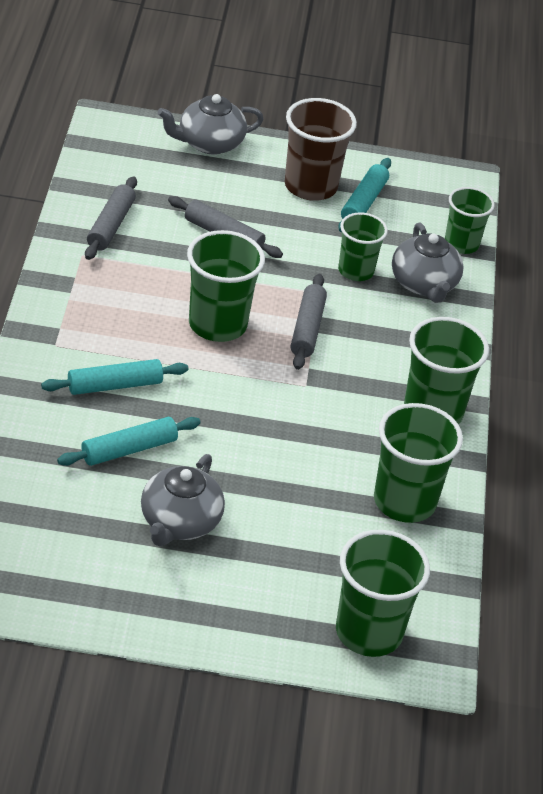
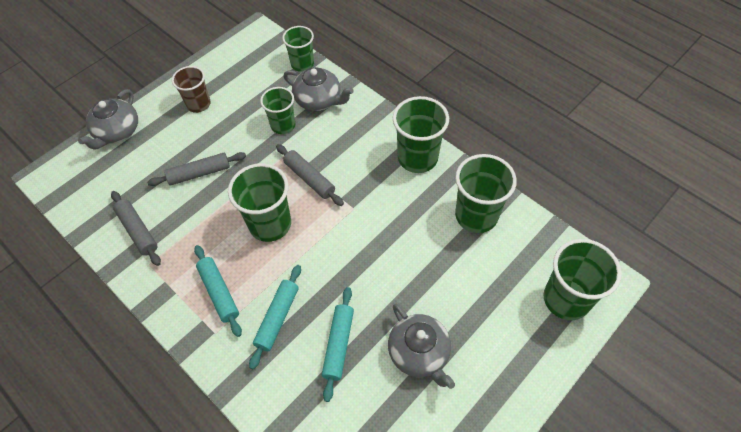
camera: 45 degrees left, 15 degrees up
brown cup [284,98,357,201] -> brown cup [172,66,211,113], size x0.65
turquoise rolling pin [338,158,391,232] -> turquoise rolling pin moved to [194,245,242,337]

